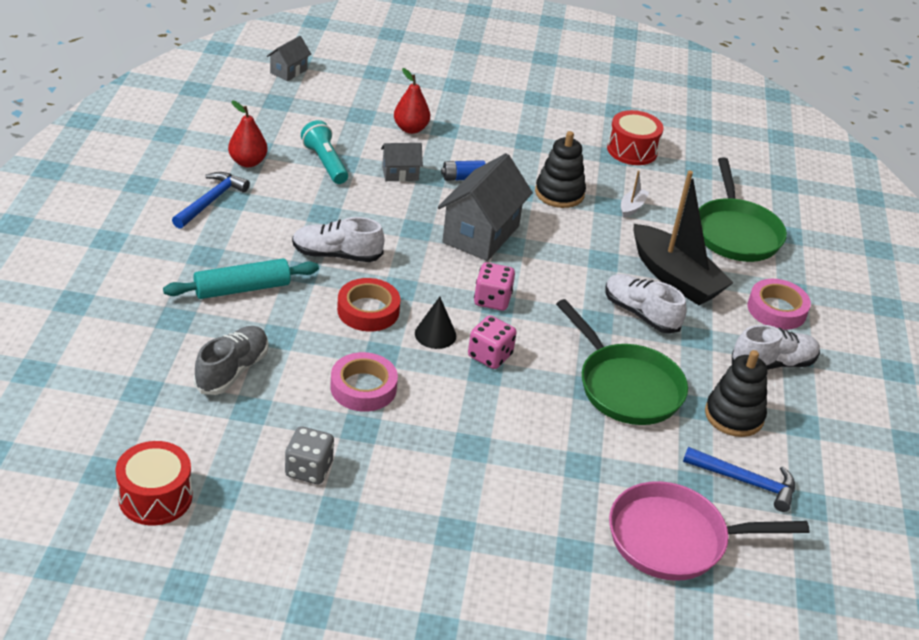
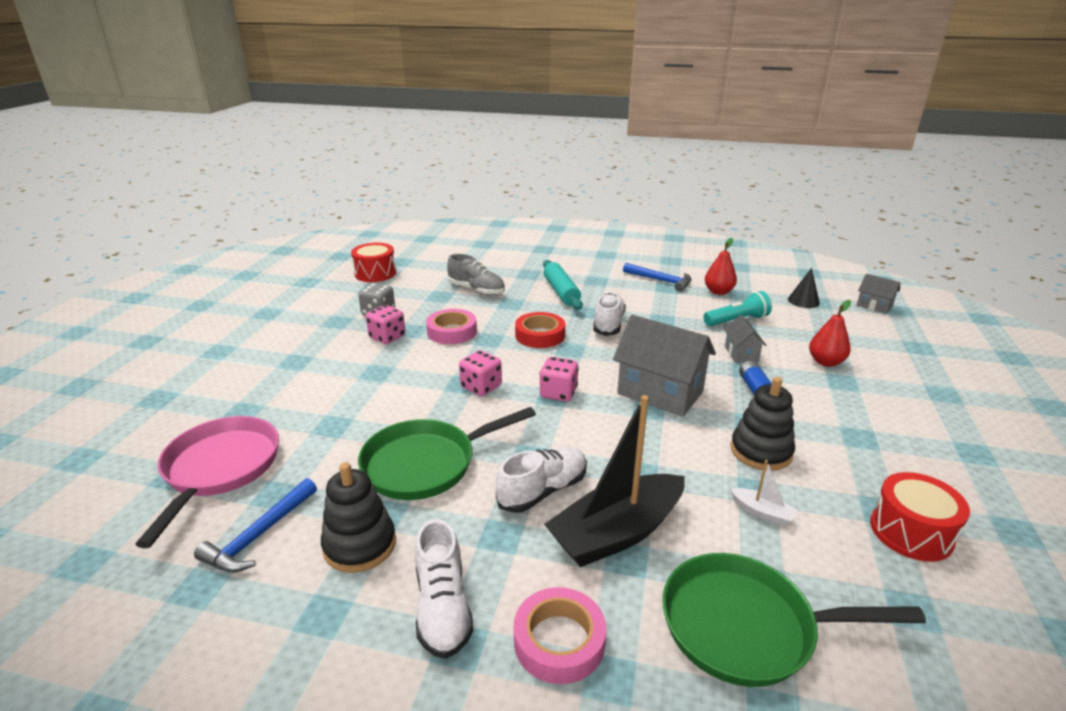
camera: 100 degrees right, 10 degrees down
black cone [415,297,456,349] -> black cone moved to [788,268,820,308]
none -> pink dice [366,305,406,344]

